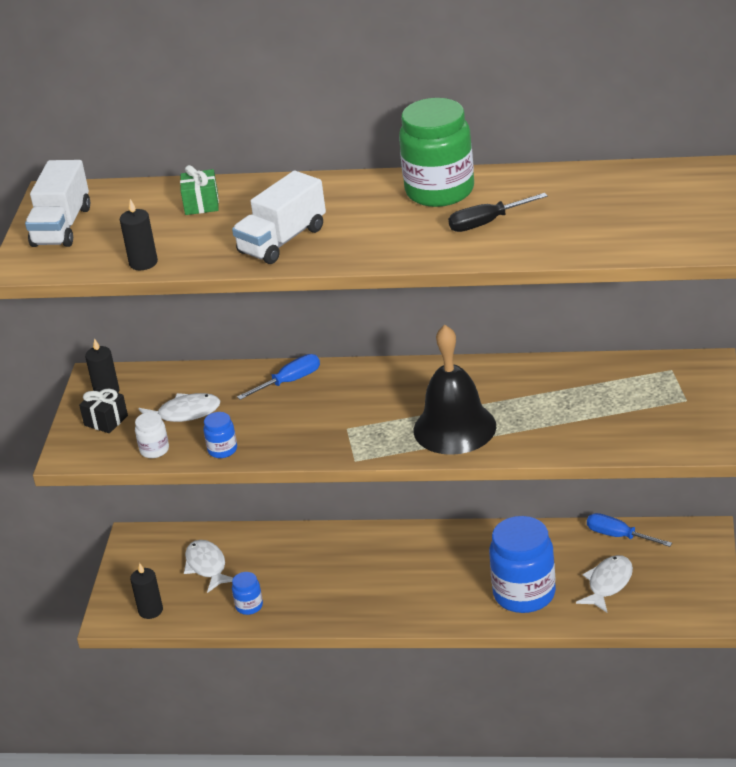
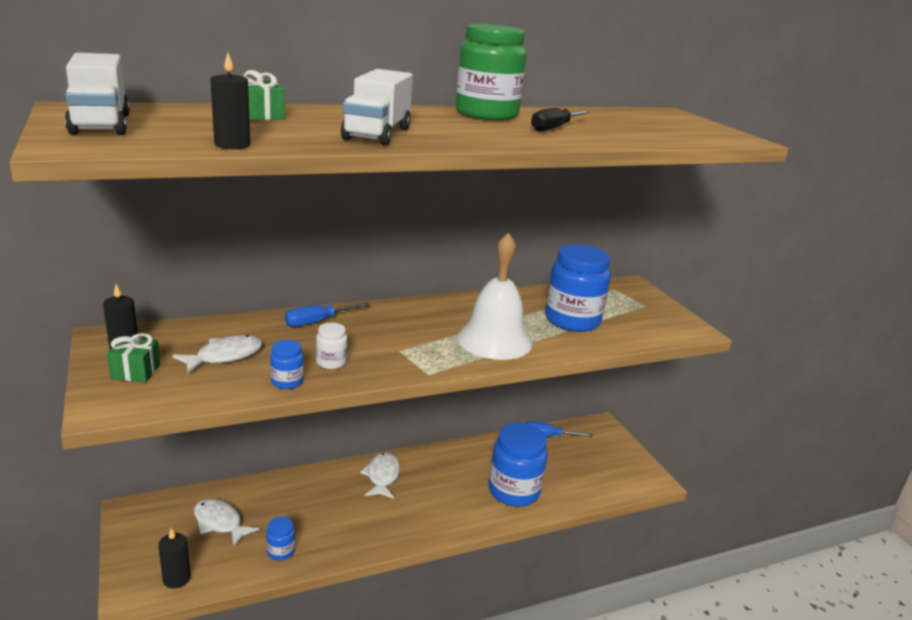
camera: 35 degrees left, 10 degrees down
black gift [79,387,128,433] -> green gift [107,333,160,383]
white jar [135,412,169,458] -> white jar moved to [316,323,347,369]
blue screwdriver [237,354,320,400] -> blue screwdriver turned 150 degrees counterclockwise [285,302,370,327]
black bell [414,325,496,455] -> white bell [457,232,532,360]
white fish [576,555,633,612] -> white fish moved to [360,452,400,499]
none -> blue jar [545,244,611,332]

